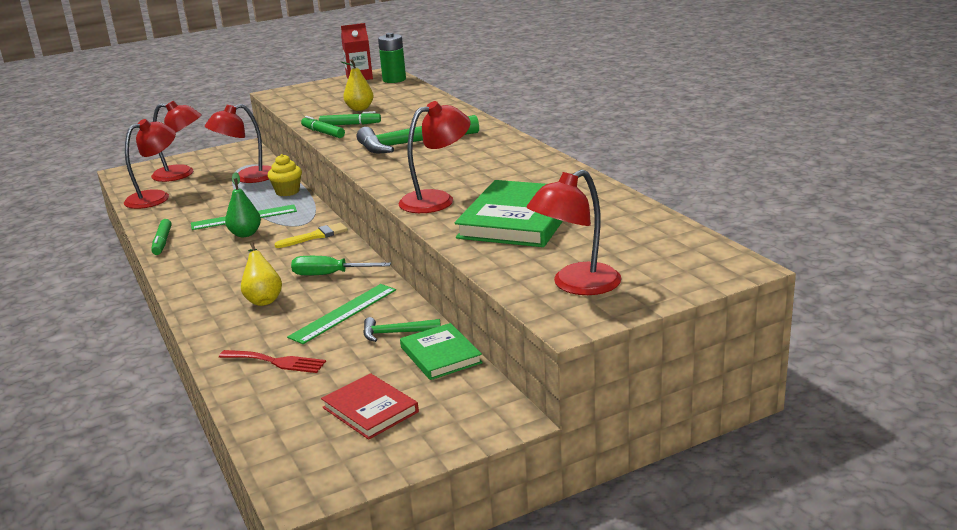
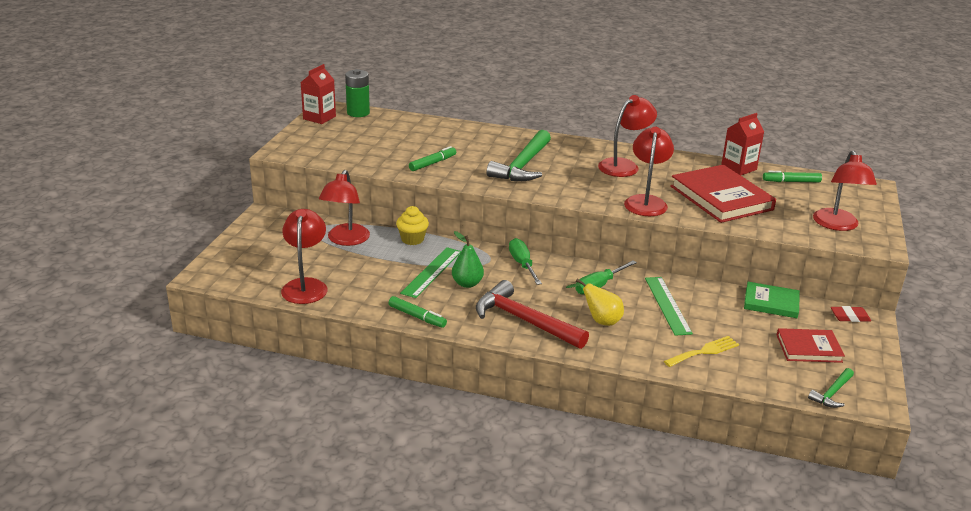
camera: 50 degrees left, 5 degrees up
red lamp [151,101,202,182] -> red lamp moved to [598,95,657,177]
red fork [219,350,326,373] -> yellow fork [664,336,739,367]
yellow brush [274,223,348,248] -> green screwdriver [509,238,542,285]
green marker [301,116,345,138] -> green marker moved to [763,171,822,182]
yellow pear [341,59,374,111] -> none
green hammer [363,317,441,342] -> green hammer moved to [808,368,854,408]
green book [455,180,563,247] -> red book [670,165,776,223]
none -> red hammer [476,280,589,349]
none -> red carton [721,113,764,175]
none -> red eraser [831,306,871,322]

